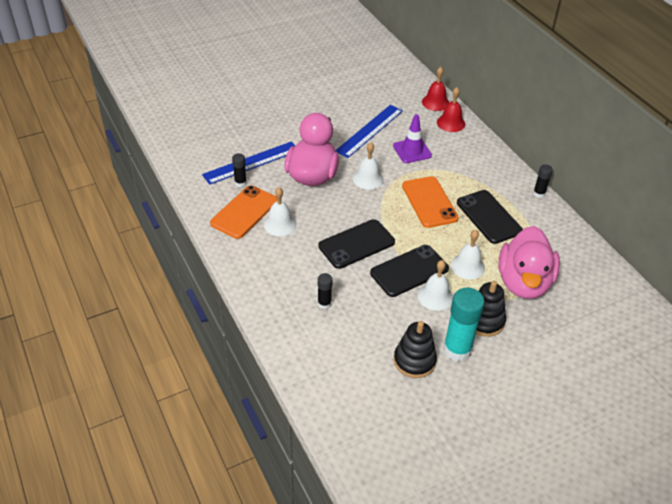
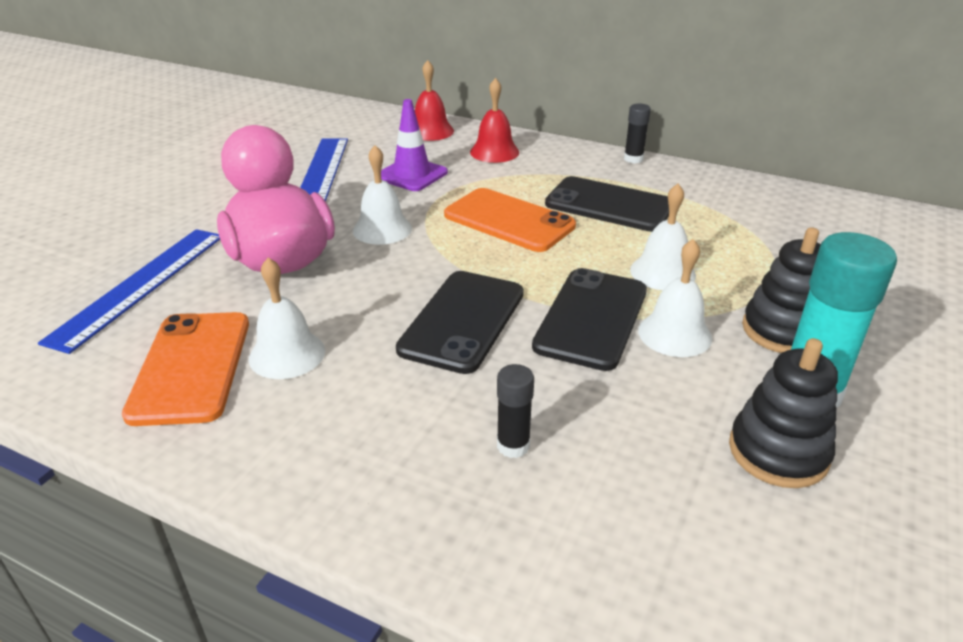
camera: 35 degrees left, 10 degrees down
black glue stick [232,153,247,187] -> none
red bell [422,67,449,111] -> red bell moved to [470,78,519,163]
pink duck [499,226,560,299] -> none

